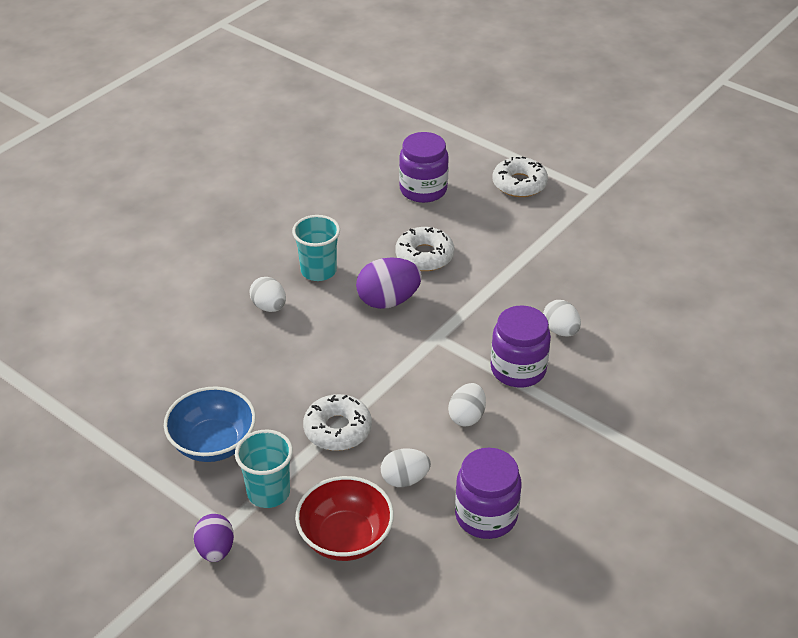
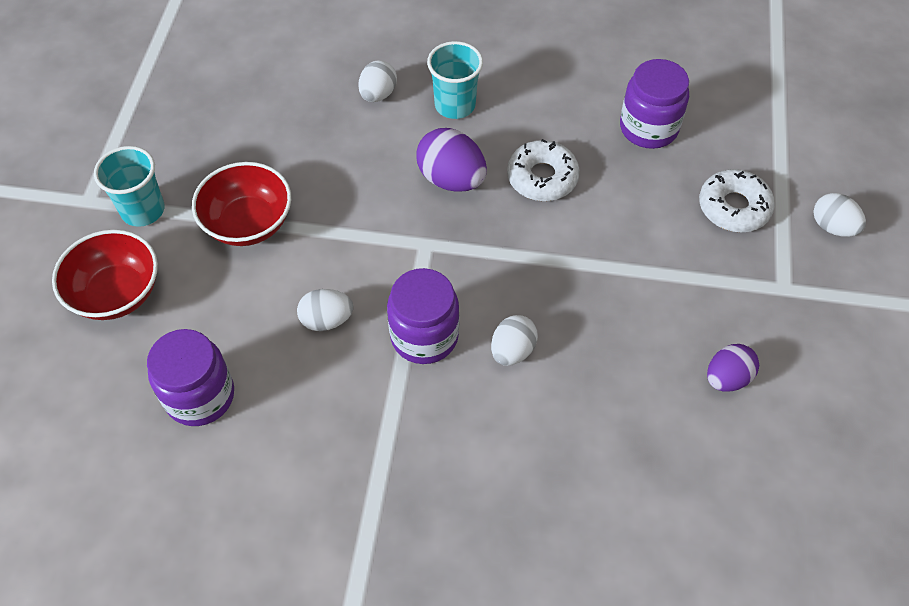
camera: 60 degrees right, 15 degrees up
blue bowl [164,386,256,462] -> none
purple egg [193,514,234,562] -> purple egg moved to [707,344,759,392]
white donut [303,394,372,451] -> red bowl [192,162,291,246]
white egg [381,448,431,487] -> white egg moved to [814,193,866,237]

